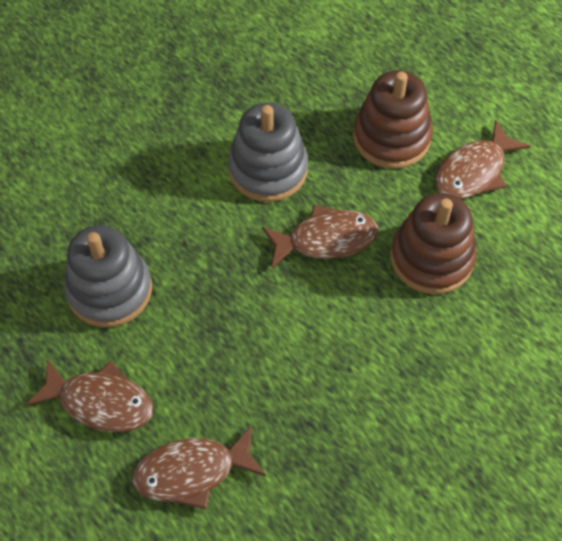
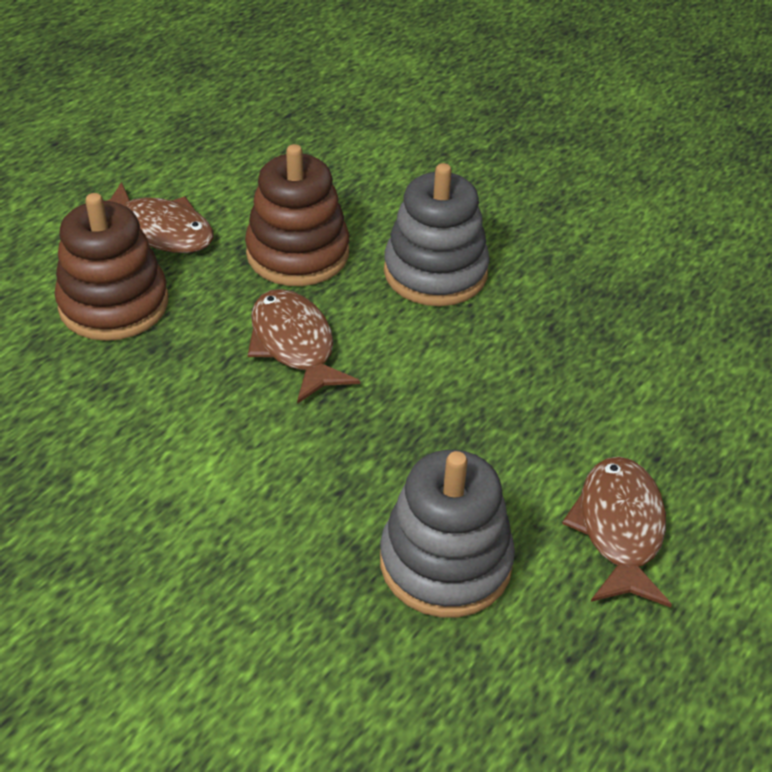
camera: 105 degrees left, 15 degrees down
brown fish [132,425,266,510] -> none
grey stacking toy [228,103,308,202] -> grey stacking toy moved to [384,163,490,306]

